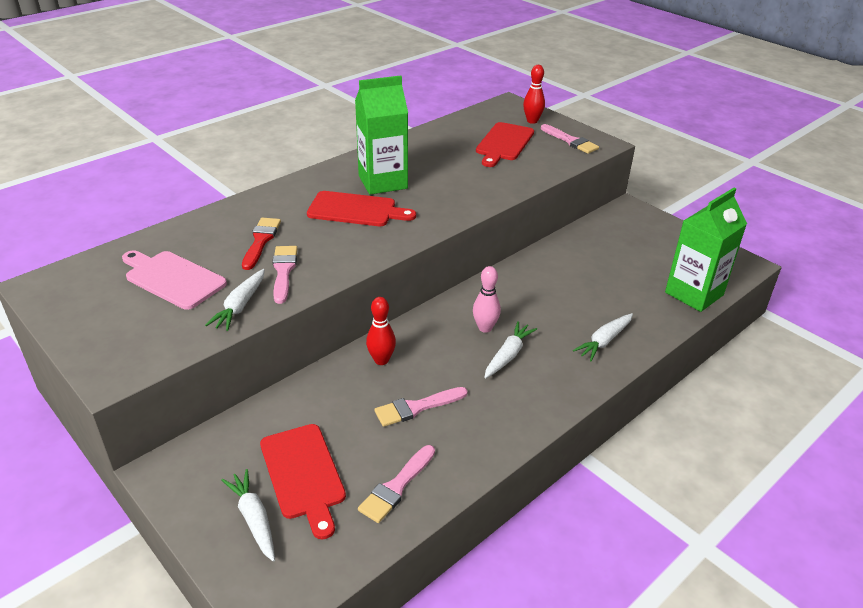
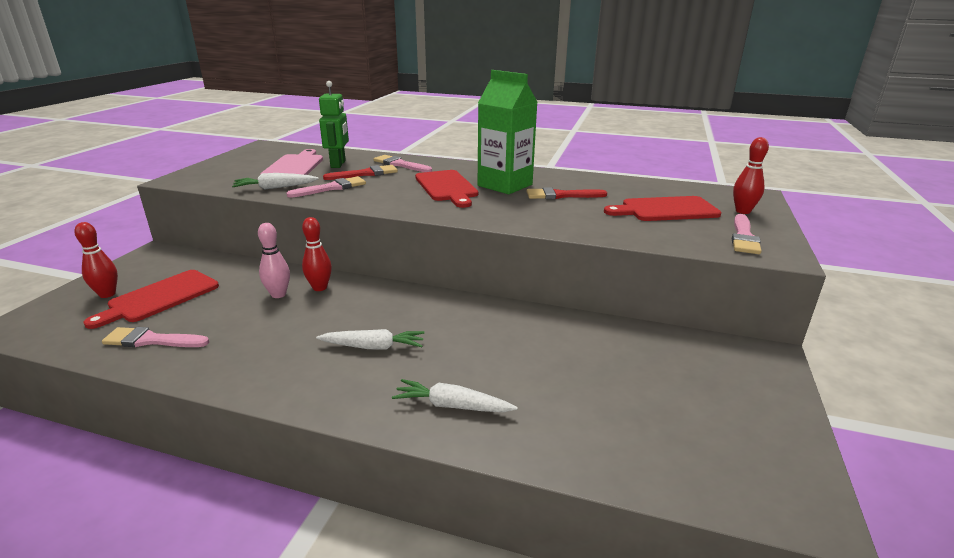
camera: 60 degrees right, 10 degrees down
white carrot [221,469,275,562] -> red bowling pin [74,222,118,298]
pink brush [374,387,468,427] -> pink brush moved to [374,155,432,172]
pink bowling pin [473,266,501,333] -> pink bowling pin moved to [258,223,290,298]
green carton [665,188,747,312] -> none
none -> green robot [319,81,349,168]
none -> red brush [526,187,607,199]

